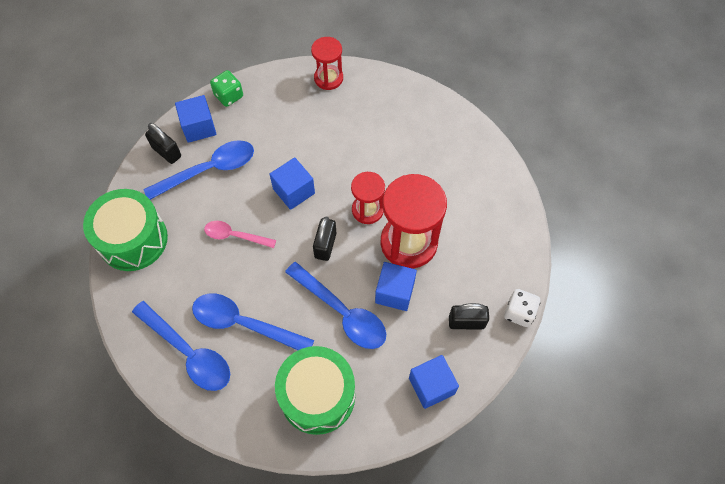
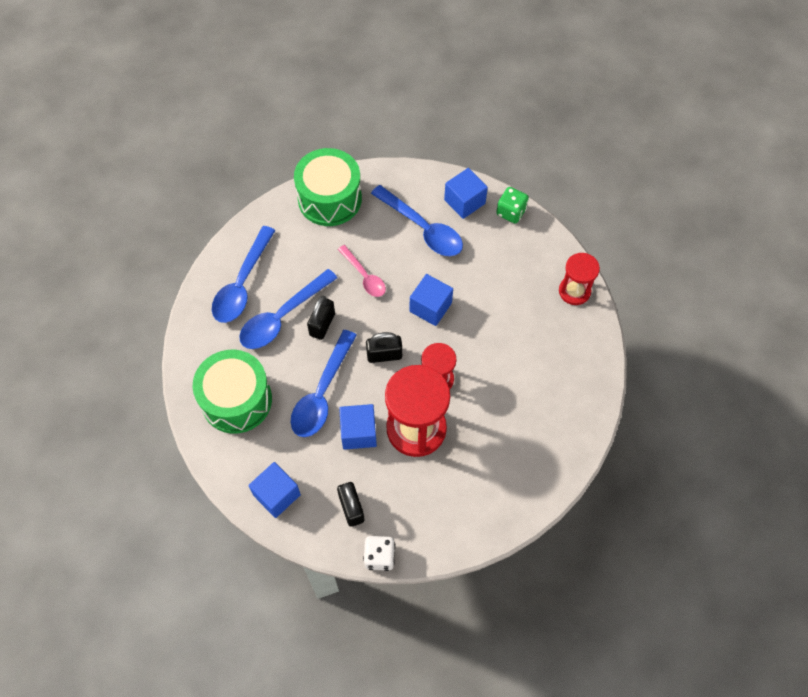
camera: 70 degrees right, 0 degrees up
black padlock [145,123,181,164] -> black padlock moved to [307,296,335,340]
blue spoon [192,294,314,350] -> blue spoon turned 135 degrees counterclockwise [239,269,337,349]
pink spoon [204,221,276,248] -> pink spoon turned 150 degrees clockwise [338,245,386,297]

